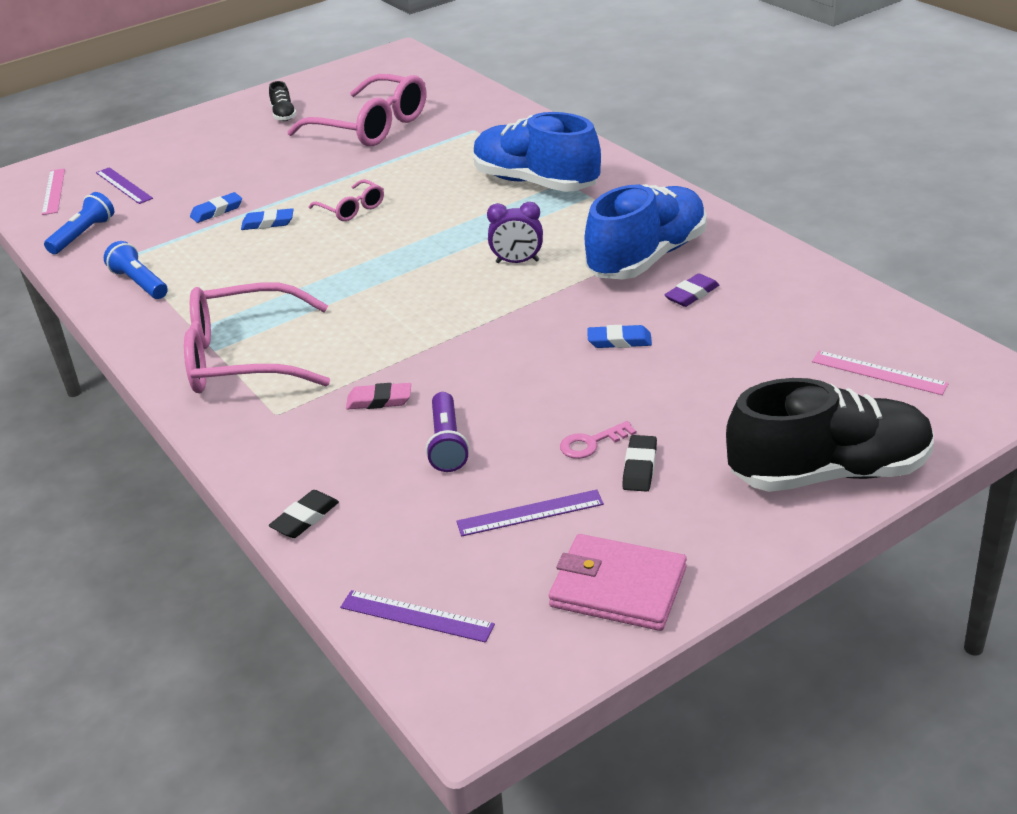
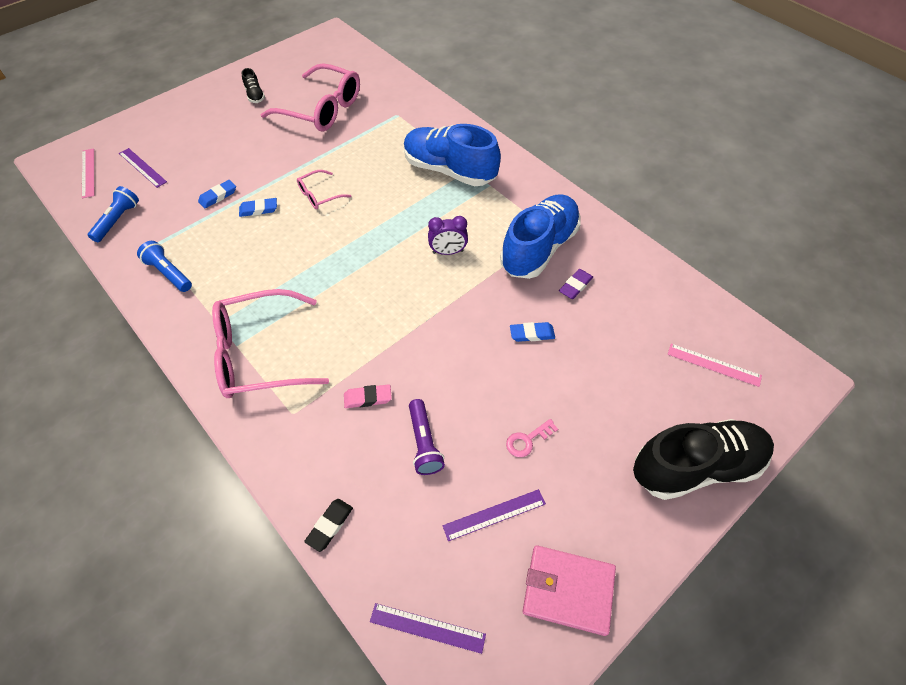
camera: 10 degrees left, 20 degrees up
pink glasses [309,179,384,221] -> pink glasses turned 105 degrees clockwise [297,170,352,209]
black eraser [622,435,657,491] -> none

